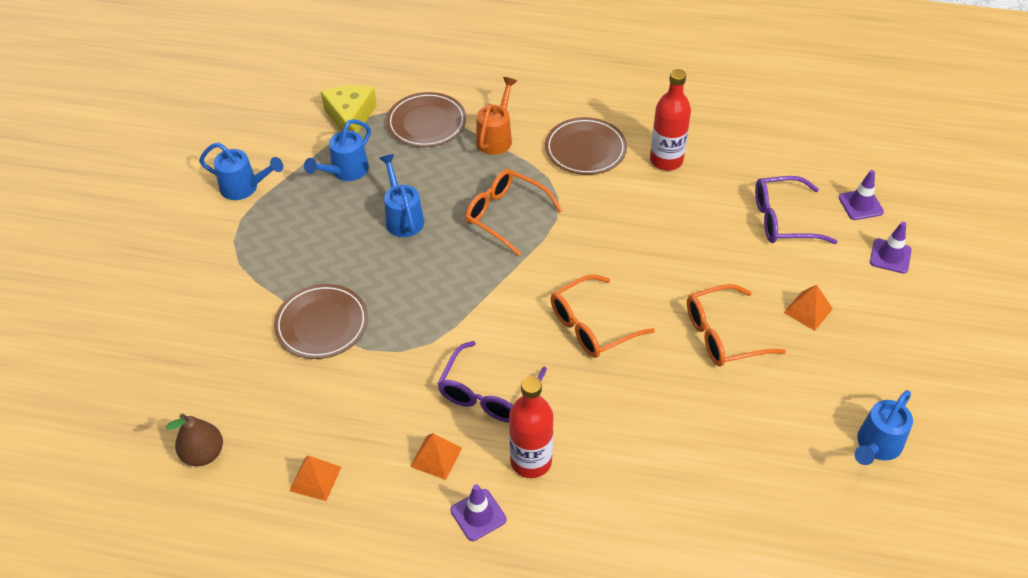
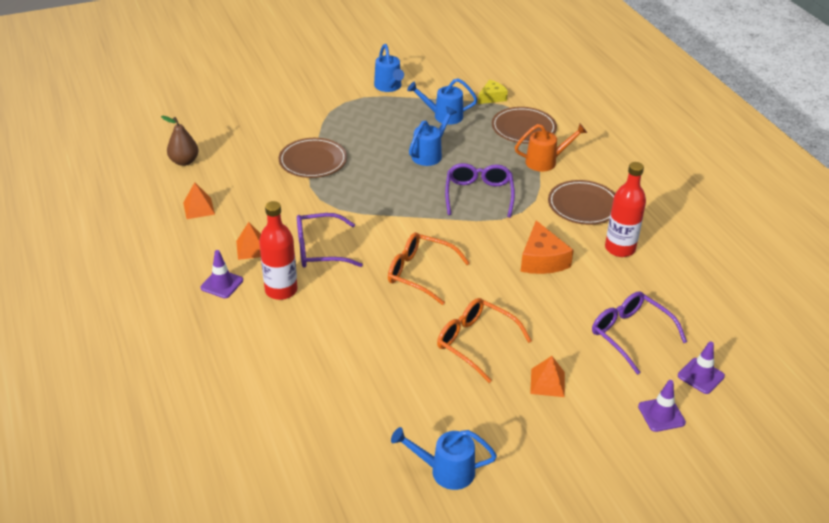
camera: 55 degrees right, 10 degrees down
yellow cheese [321,85,377,133] -> yellow cheese [478,80,508,104], size x0.65
orange glasses [465,169,563,256] -> purple glasses [445,163,515,218]
none -> orange cheese [520,220,574,274]

